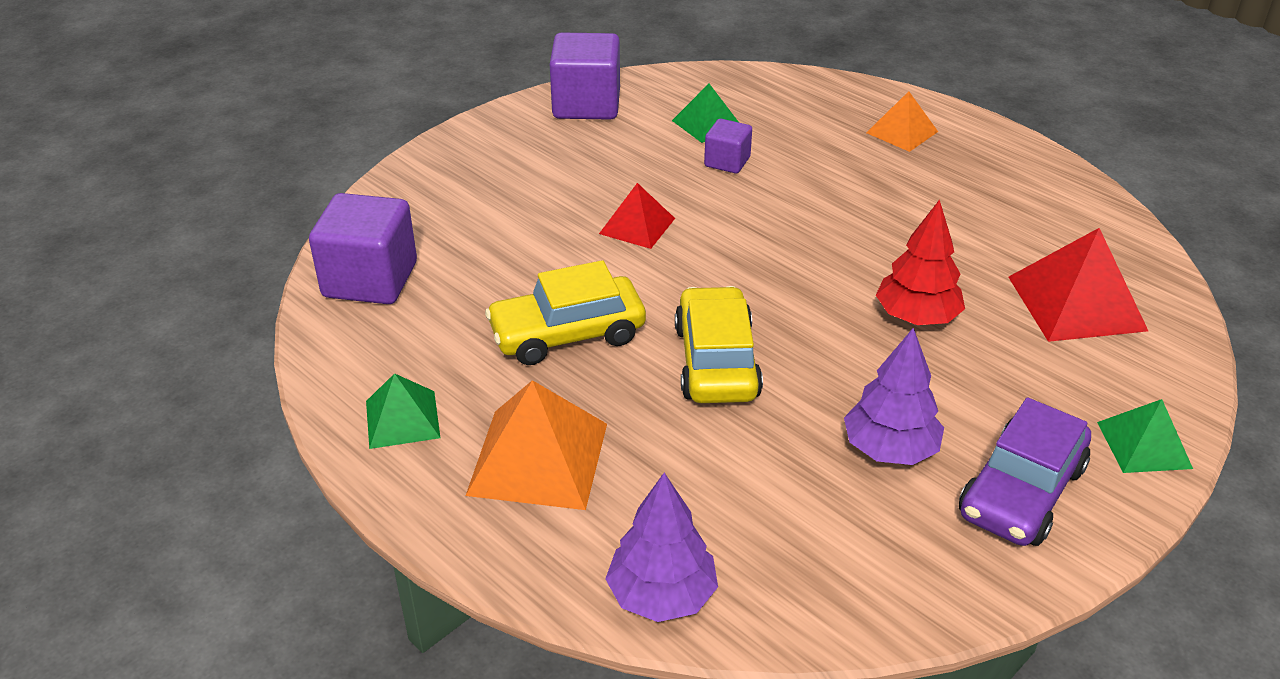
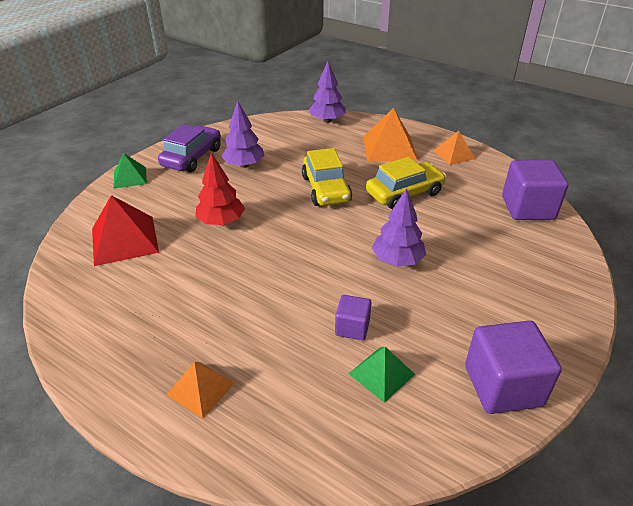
camera: 170 degrees right, 0 degrees up
green pyramid [366,373,440,449] -> orange pyramid [434,131,475,165]
red pyramid [599,183,675,249] -> purple tree [372,189,426,266]

